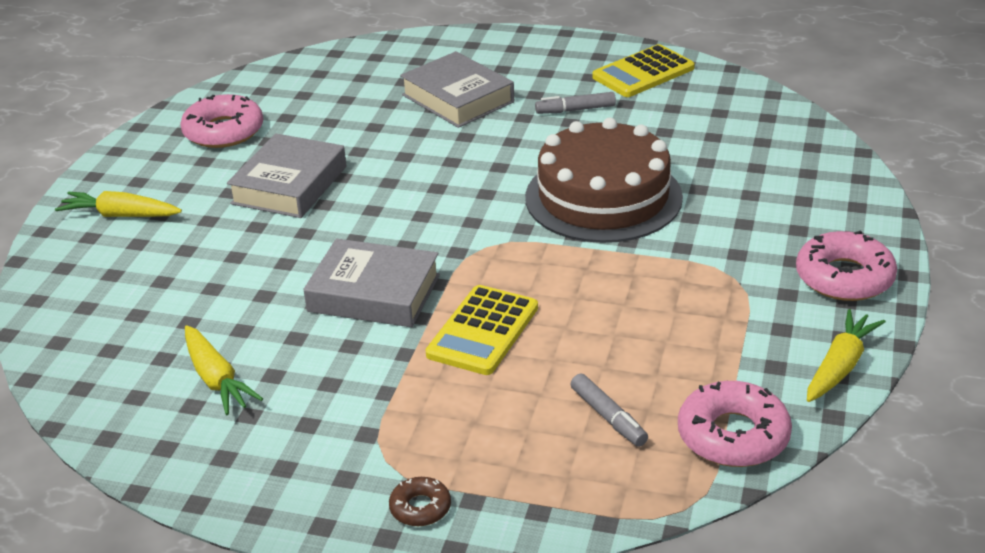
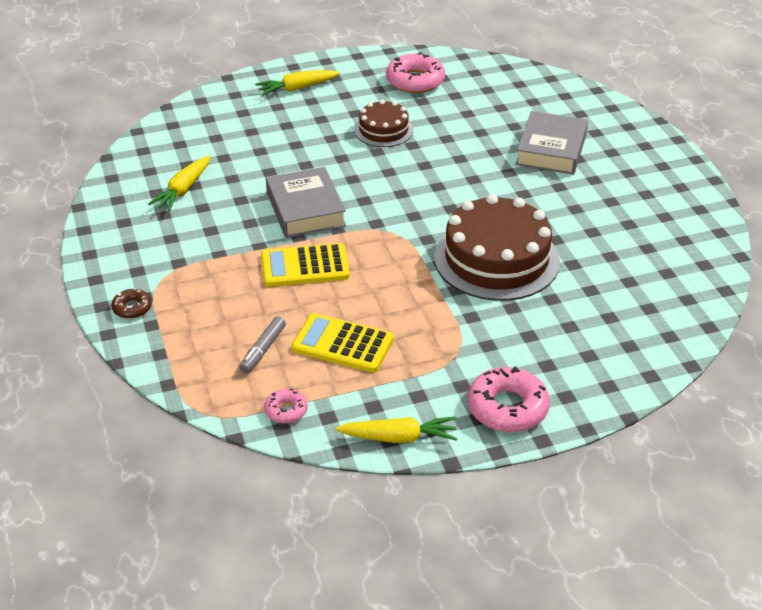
camera: 55 degrees right, 5 degrees up
yellow carrot [55,191,182,217] -> yellow carrot turned 90 degrees counterclockwise [255,70,340,96]
grey book [227,133,346,218] -> brown cake [354,100,413,147]
grey marker [535,92,616,114] -> none
yellow calculator [592,44,695,97] -> yellow calculator moved to [291,313,394,373]
pink donut [678,381,792,467] -> pink donut [264,388,308,423], size x0.53

